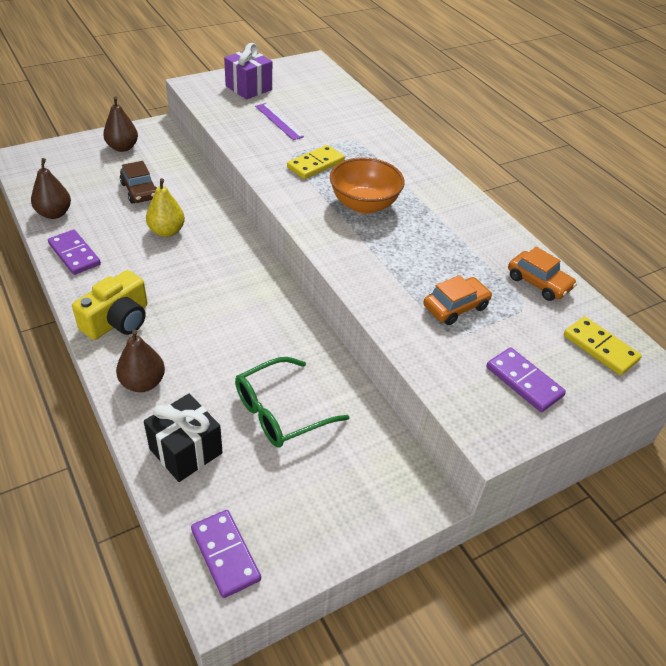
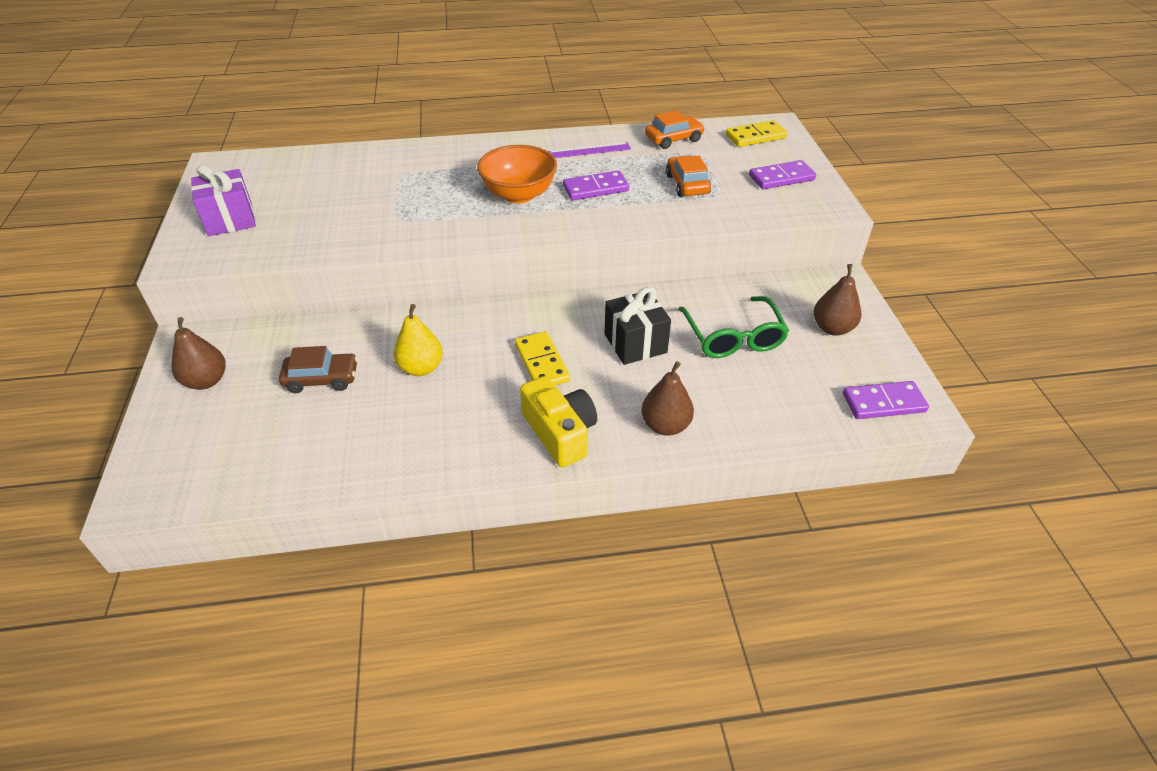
camera: 65 degrees left, 0 degrees up
brown pear [31,158,71,219] -> brown pear moved to [814,264,861,335]
purple domino [48,230,101,275] -> purple domino moved to [563,171,629,200]
black gift [144,394,223,482] -> black gift moved to [604,287,671,365]
purple ruler [255,103,304,140] -> purple ruler moved to [548,142,631,158]
yellow domino [287,145,345,179] -> yellow domino moved to [515,331,570,385]

